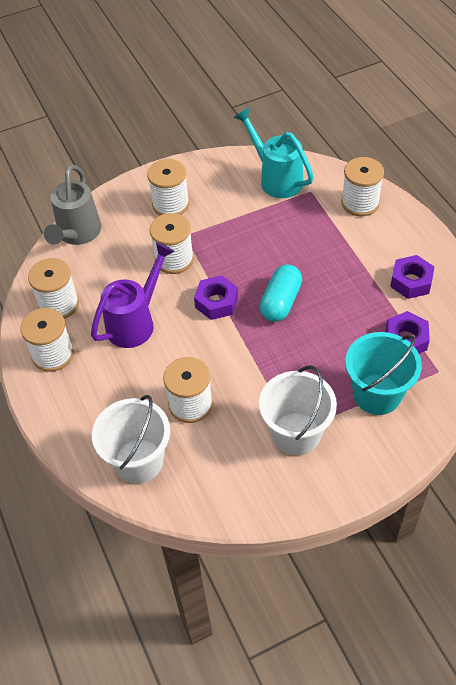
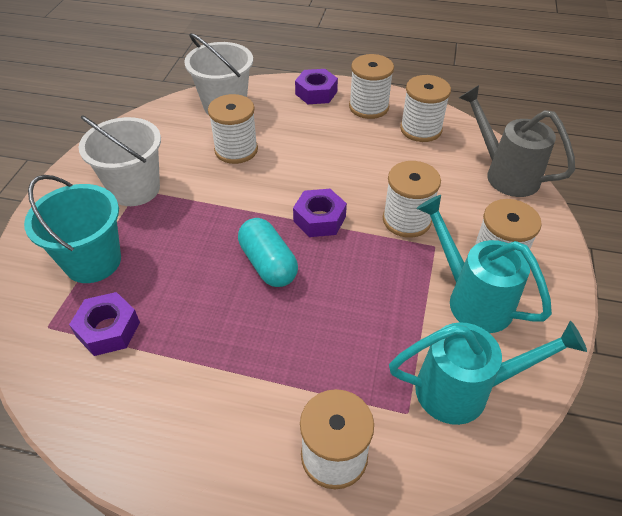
camera: 125 degrees right, 5 degrees down
purple watering can [91,242,175,348] -> none
purple nut [390,255,434,299] -> purple nut moved to [295,69,338,104]
none -> turquoise watering can [416,195,552,333]

